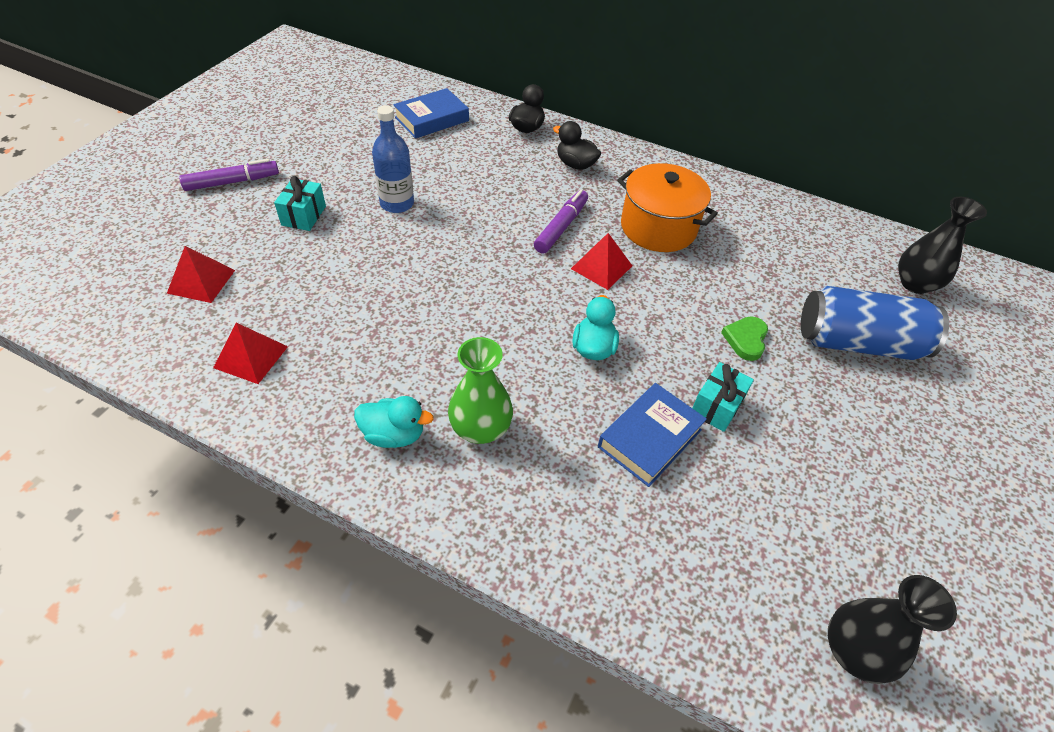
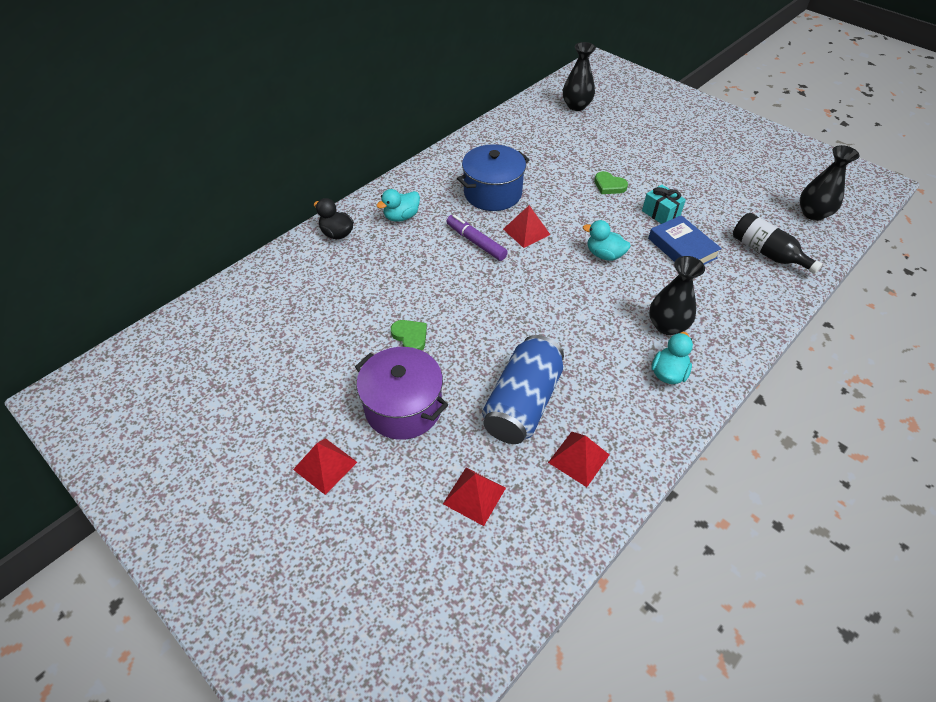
camera: 70 degrees left, 0 degrees up
purple marker [179,159,279,191] -> red pyramid [293,438,357,495]
turquoise gift [274,176,326,231] -> purple pot [355,347,448,440]
blue bottle [372,105,414,213] -> green heart [391,320,427,351]
blue book [393,88,469,139] -> none
green vase [448,337,513,444] -> black vase [649,256,705,335]
black duck [553,121,601,170] -> turquoise duck [376,189,420,222]
orange pot [617,163,718,252] -> blue pot [457,144,530,211]
blue can [801,286,949,360] -> blue can moved to [482,335,564,444]
none -> black bottle [733,213,823,274]

